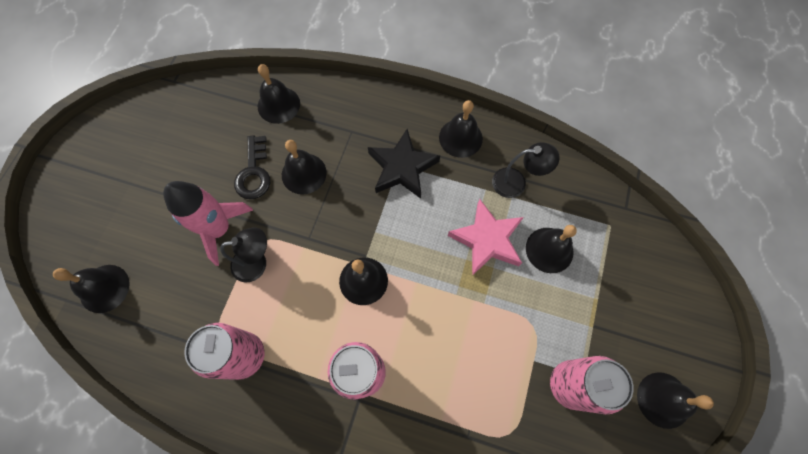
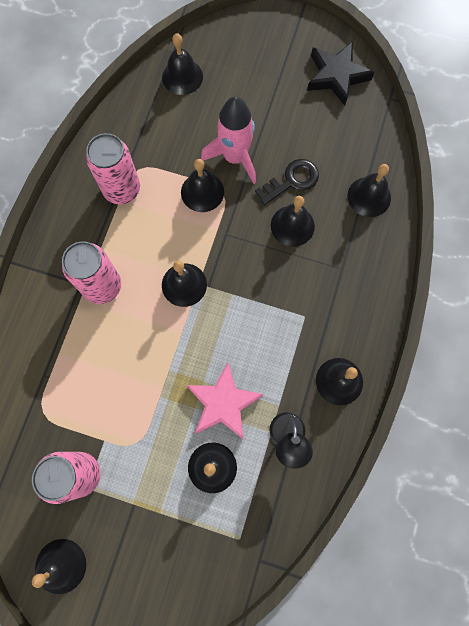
camera: 90 degrees right, 5 degrees up
black lamp [220,227,267,282] -> black bell [181,159,224,212]
black key [234,135,270,199] -> black key turned 150 degrees clockwise [255,159,319,205]
black star [368,129,440,199] -> black star moved to [307,41,374,106]

